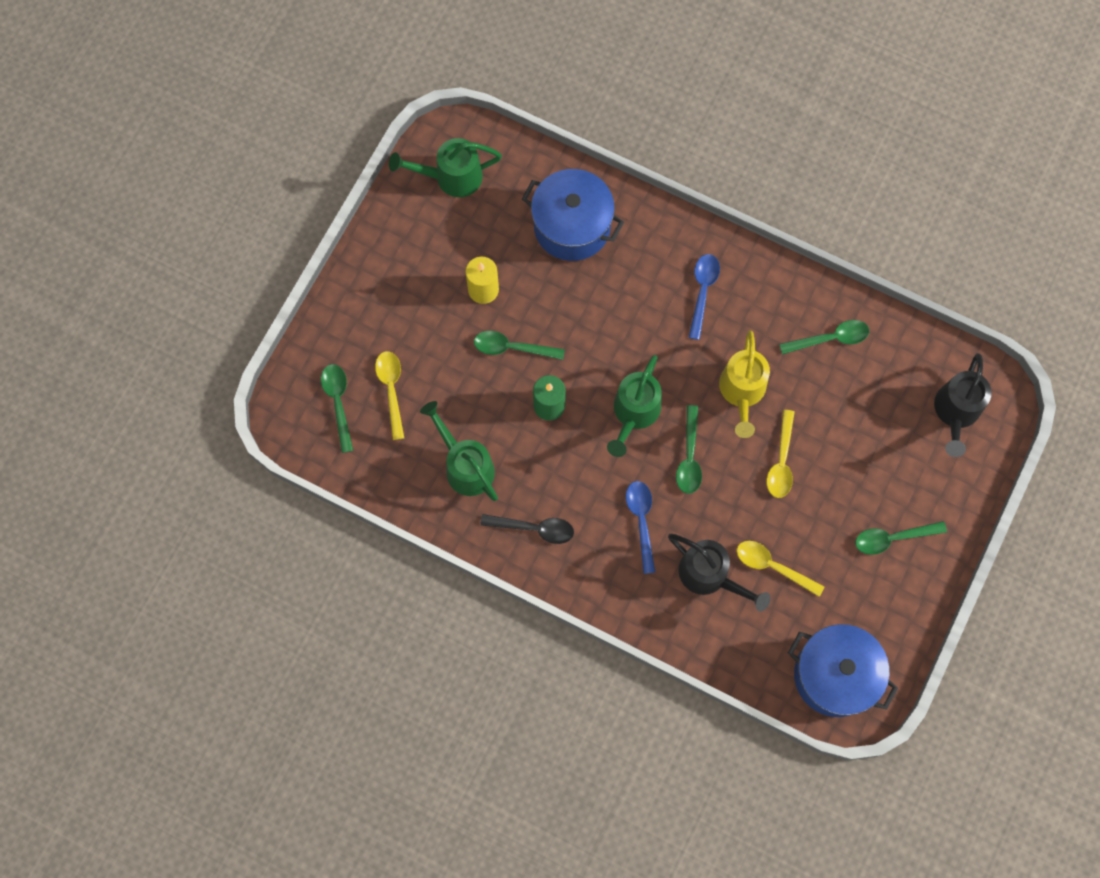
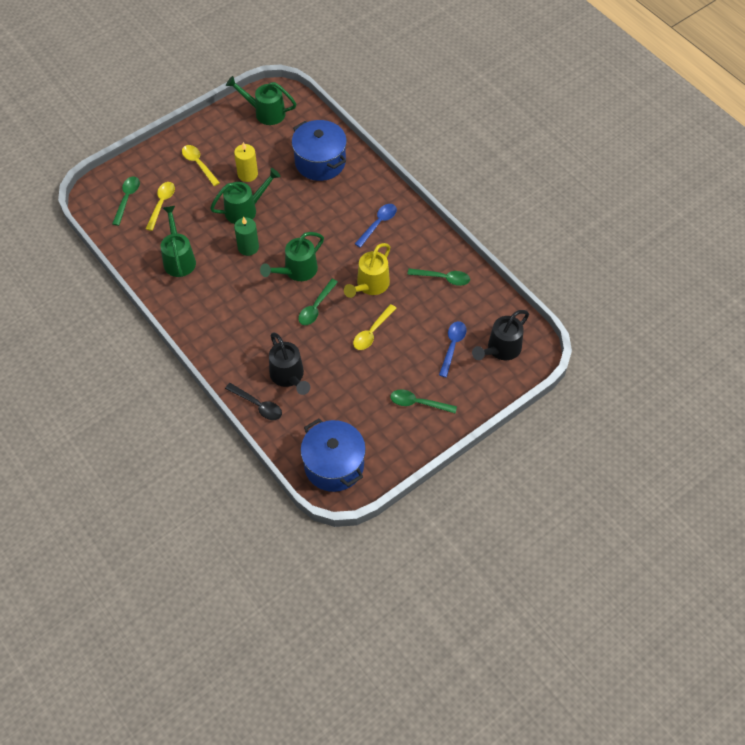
camera: 25 degrees right, 15 degrees down
green spoon [474,331,565,360] -> green watering can [210,168,281,224]
black spoon [480,514,574,544] -> black spoon moved to [225,383,282,420]
blue spoon [626,481,655,574] -> blue spoon moved to [439,321,467,377]
yellow spoon [737,541,824,597] -> yellow spoon moved to [182,145,220,186]

